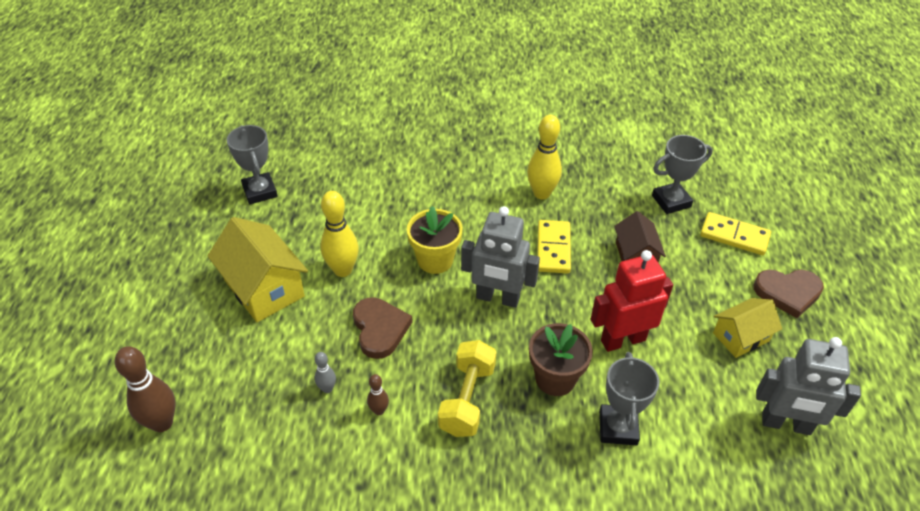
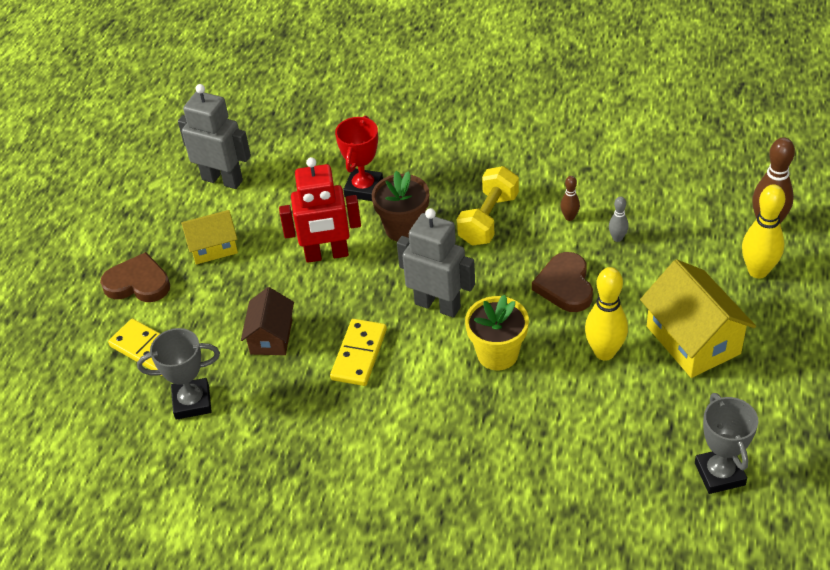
camera: 165 degrees left, 0 degrees up
yellow bowling pin [527,115,562,200] -> yellow bowling pin moved to [742,184,785,279]
grey trophy [599,352,659,445] -> red trophy [335,116,383,201]

